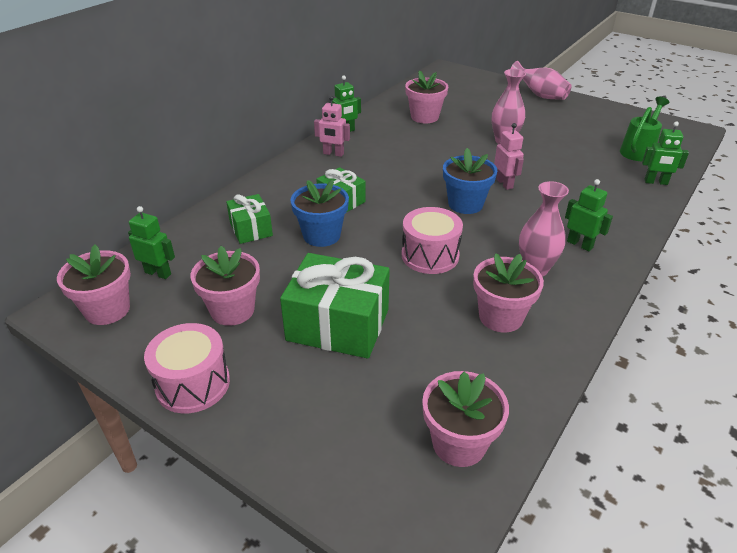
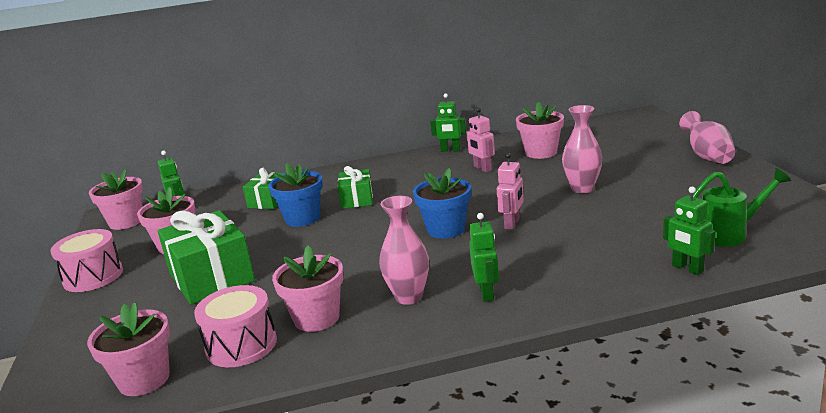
camera: 45 degrees right, 15 degrees down
pink robot [314,96,350,157] -> pink robot moved to [466,108,495,172]
pink drum [402,207,463,274] -> pink drum moved to [194,285,277,367]

